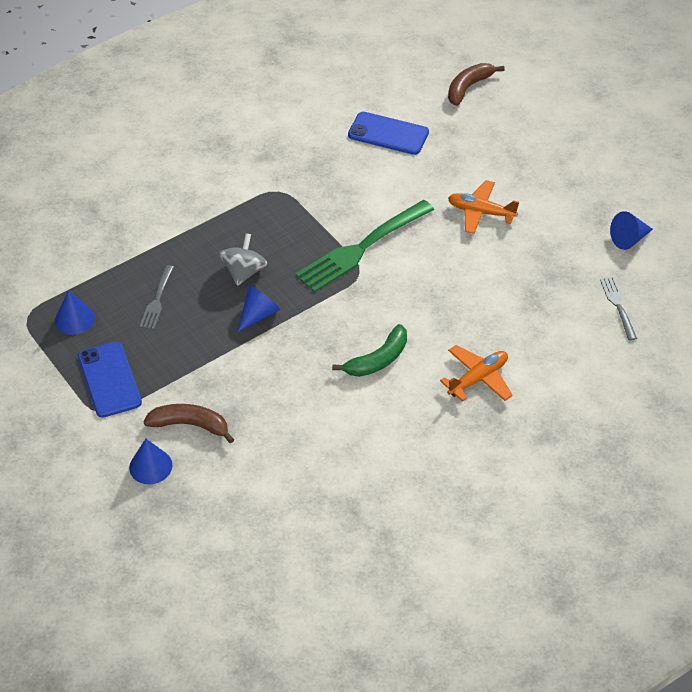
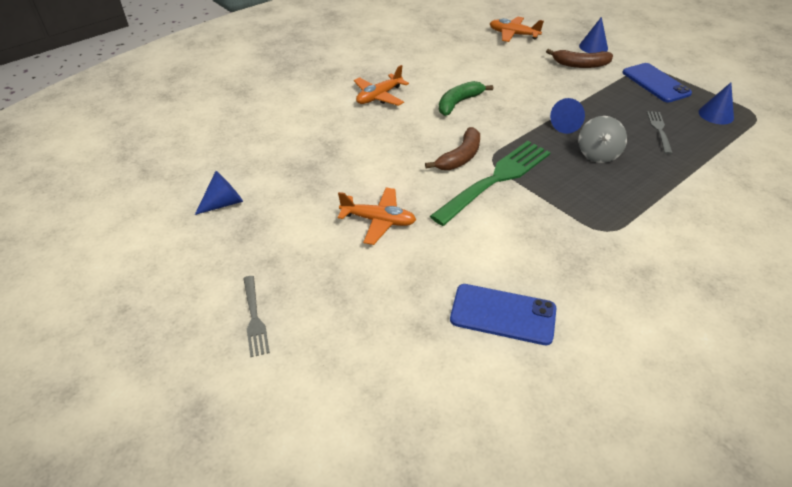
camera: 175 degrees right, 5 degrees down
brown banana [448,63,505,106] -> brown banana moved to [425,127,480,170]
grey fork [600,277,637,340] -> grey fork moved to [243,276,270,357]
none -> orange plane [490,17,544,42]

